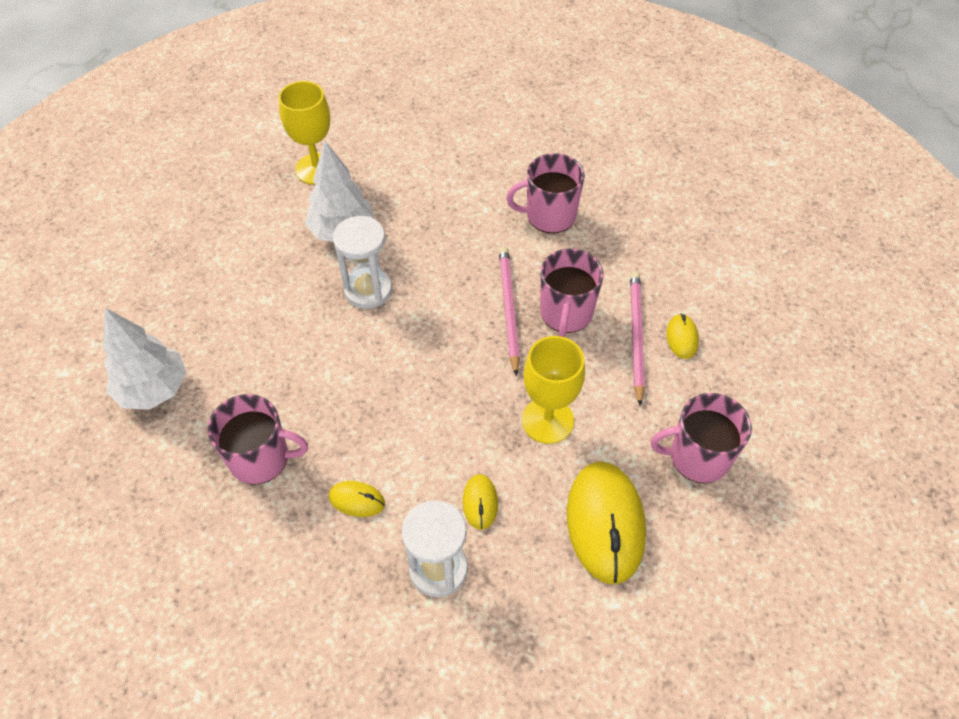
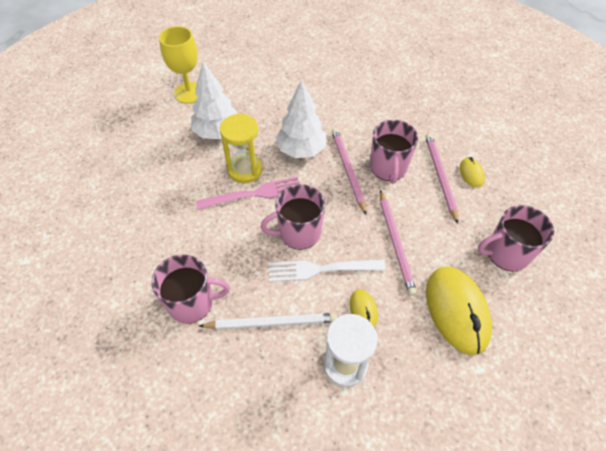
camera: 10 degrees left, 0 degrees up
white tree [103,308,187,410] -> white tree moved to [276,79,326,158]
yellow mouse [328,481,385,517] -> white pencil [199,313,337,330]
white hourglass [333,216,392,309] -> yellow hourglass [220,114,262,183]
pink mug [506,153,585,233] -> pink mug moved to [261,184,325,250]
yellow goblet [522,336,585,444] -> pink pencil [380,190,417,296]
none -> pink fork [196,176,300,210]
none -> white fork [269,259,386,282]

